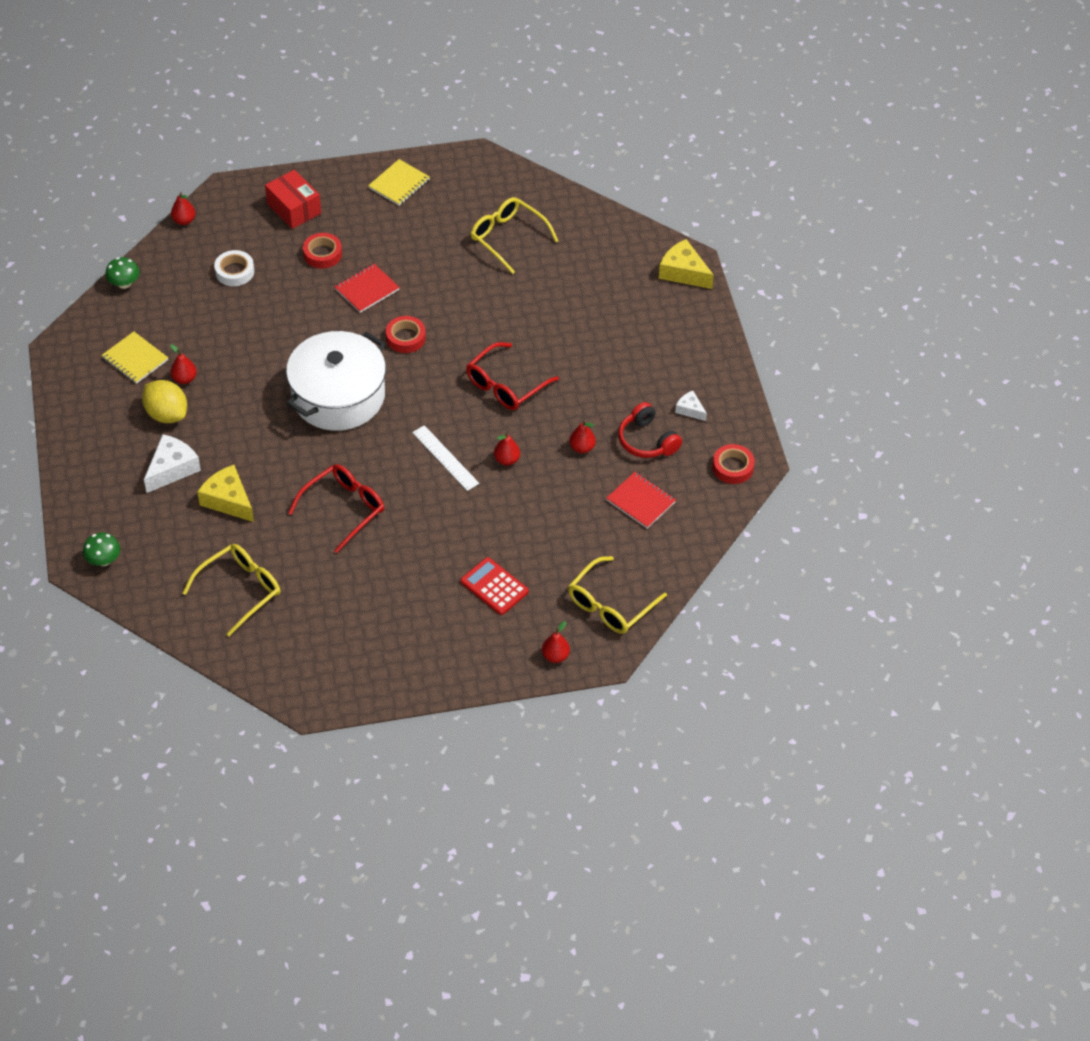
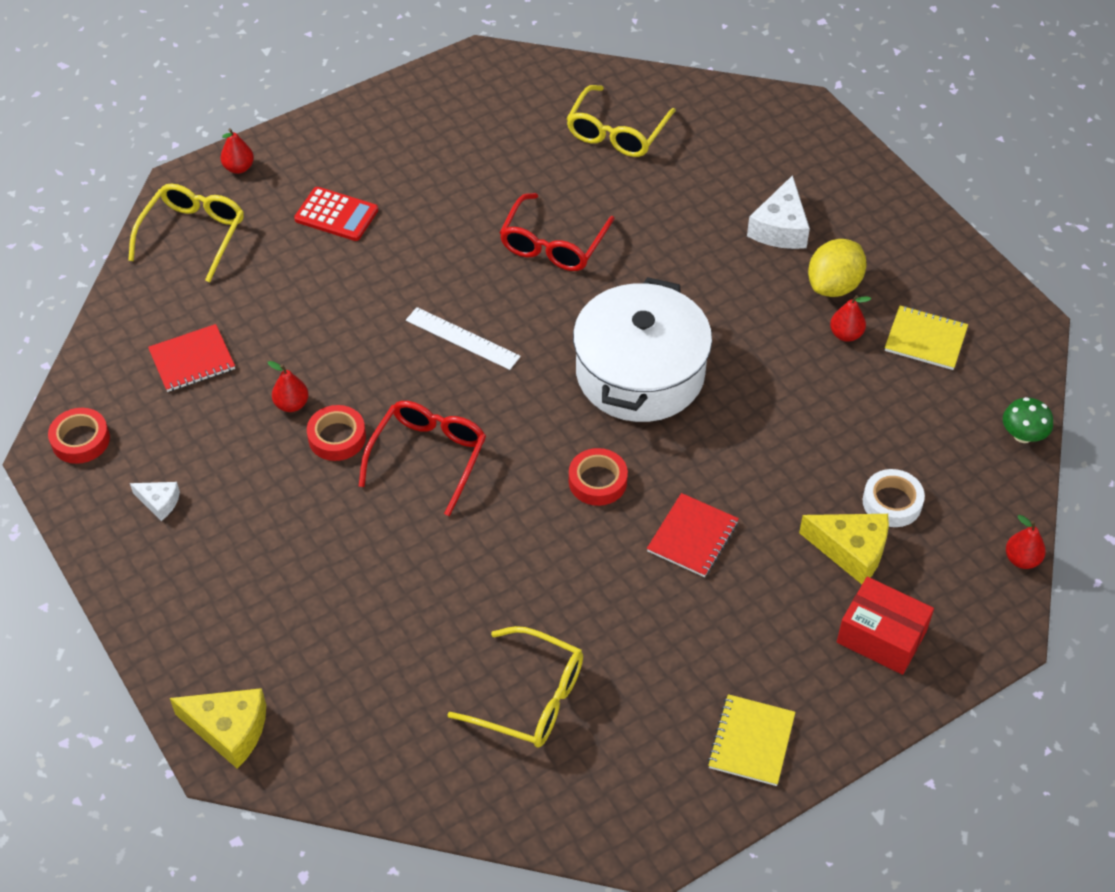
camera: 160 degrees right, 0 degrees up
green mushroom [83,533,120,566] -> none
yellow lemon [142,380,187,423] -> yellow lemon turned 75 degrees counterclockwise [808,239,867,297]
yellow cheese [197,465,254,522] -> yellow cheese moved to [799,514,889,584]
red tape [303,233,342,269] -> red tape moved to [307,405,366,461]
red pear [494,433,520,466] -> none
red notebook [606,472,676,528] -> red notebook turned 45 degrees counterclockwise [148,324,235,392]
red headphones [618,402,682,458] -> none

